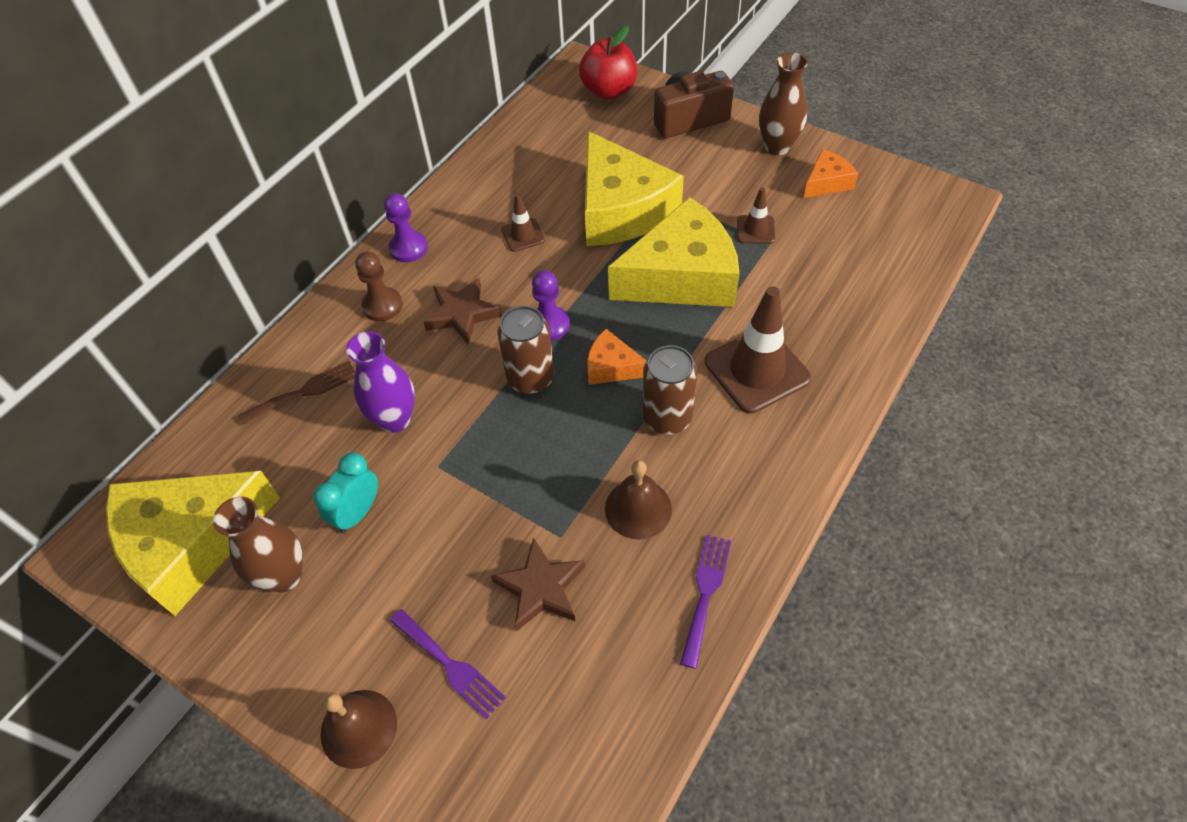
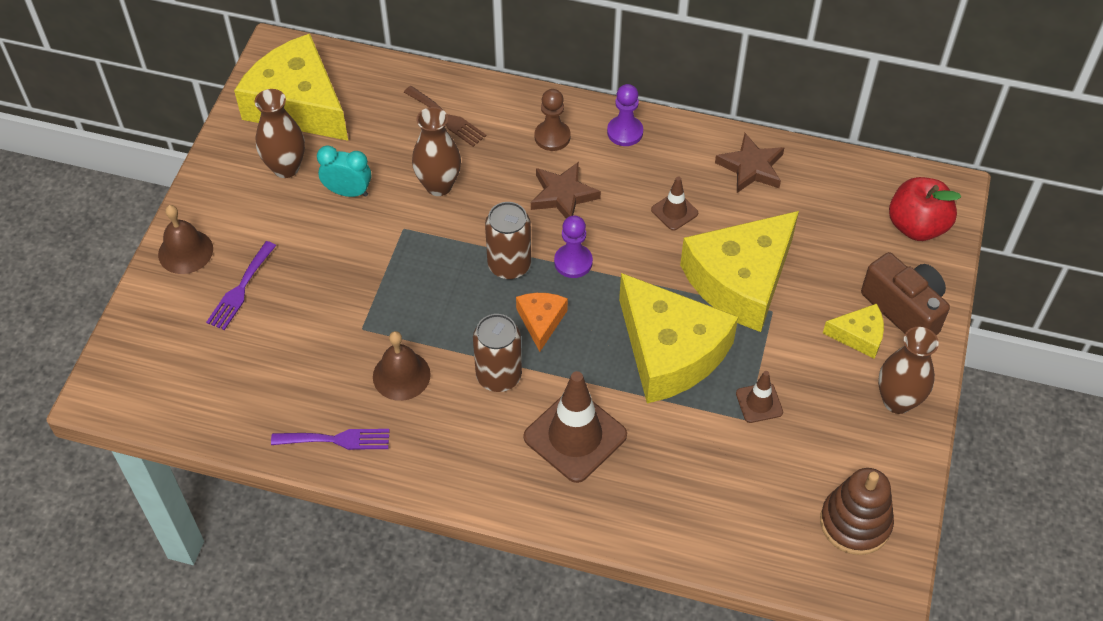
camera: 70 degrees right, 0 degrees up
purple vase [346,331,415,433] -> brown vase [412,107,461,196]
brown star [491,537,585,631] -> brown star moved to [715,133,784,193]
orange cheese [803,149,858,198] -> none
none -> brown stacking toy [820,468,894,555]
none -> yellow cheese [823,304,884,359]

